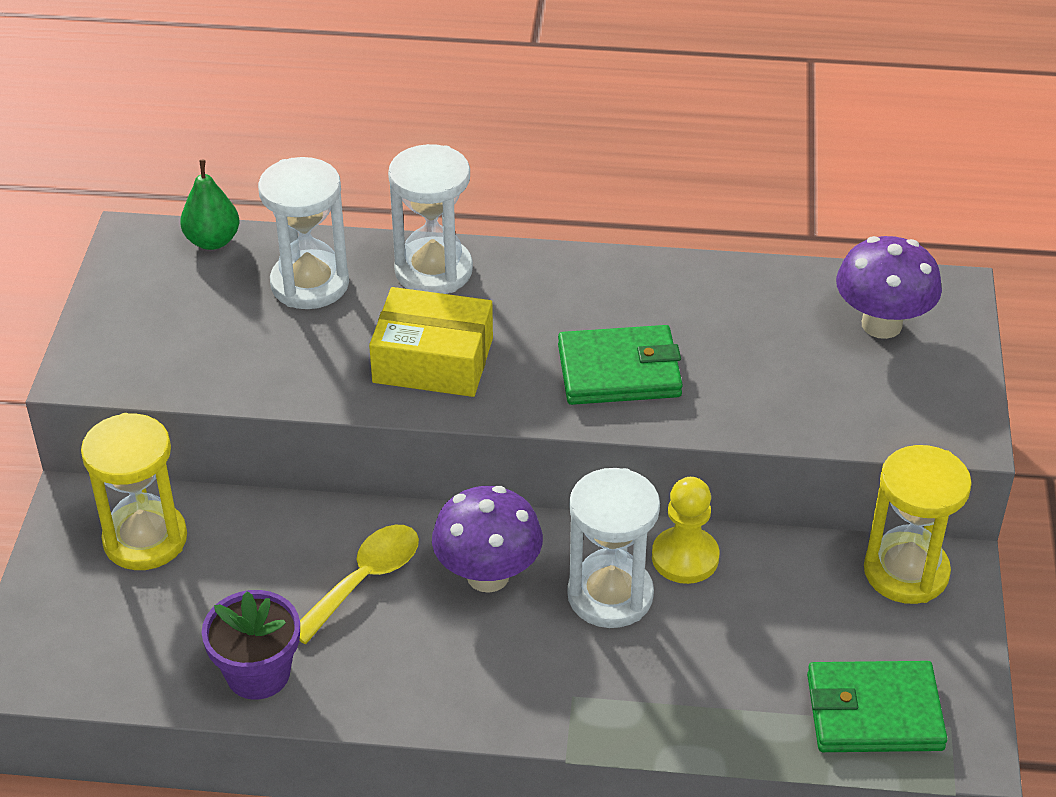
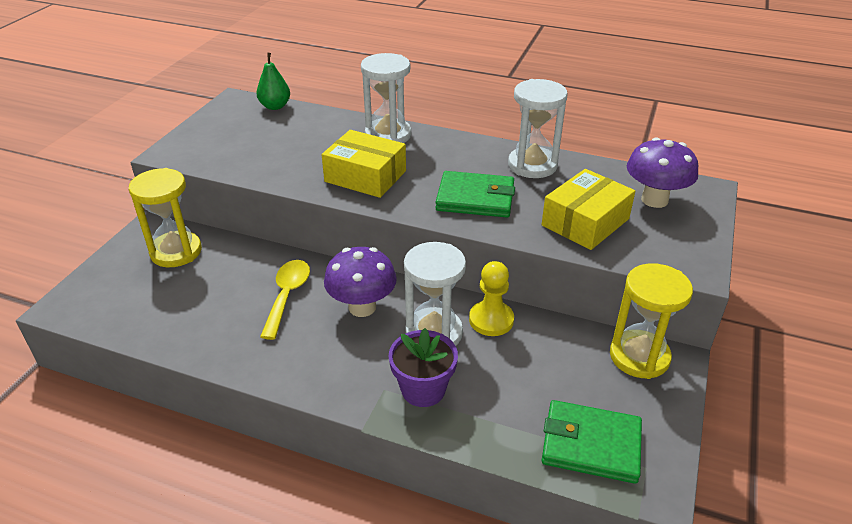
camera: 15 degrees right, 5 degrees down
purple flower pot [202,590,300,700] -> purple flower pot moved to [389,328,458,407]
white hourglass [258,157,349,309] -> white hourglass moved to [508,79,568,178]
yellow spoon [300,525,419,644] -> yellow spoon turned 45 degrees counterclockwise [260,260,310,340]
none -> yellow box [542,169,635,250]

